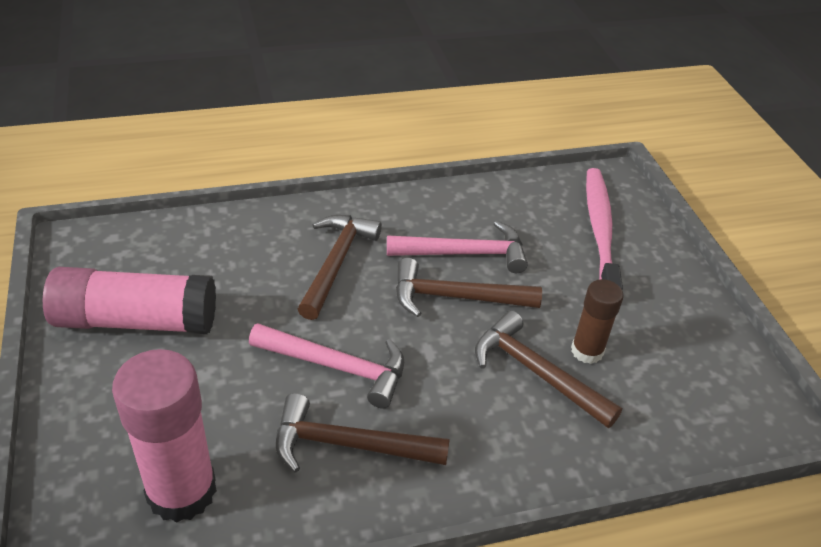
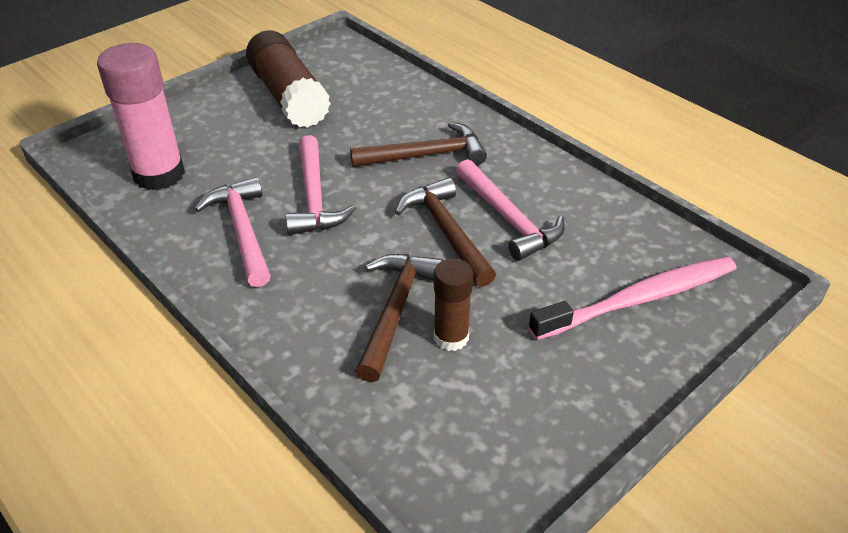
camera: 65 degrees right, 0 degrees up
pink glue stick [43,267,216,334] -> brown glue stick [246,30,331,128]
brown hammer [276,393,450,473] -> pink hammer [195,177,271,287]

